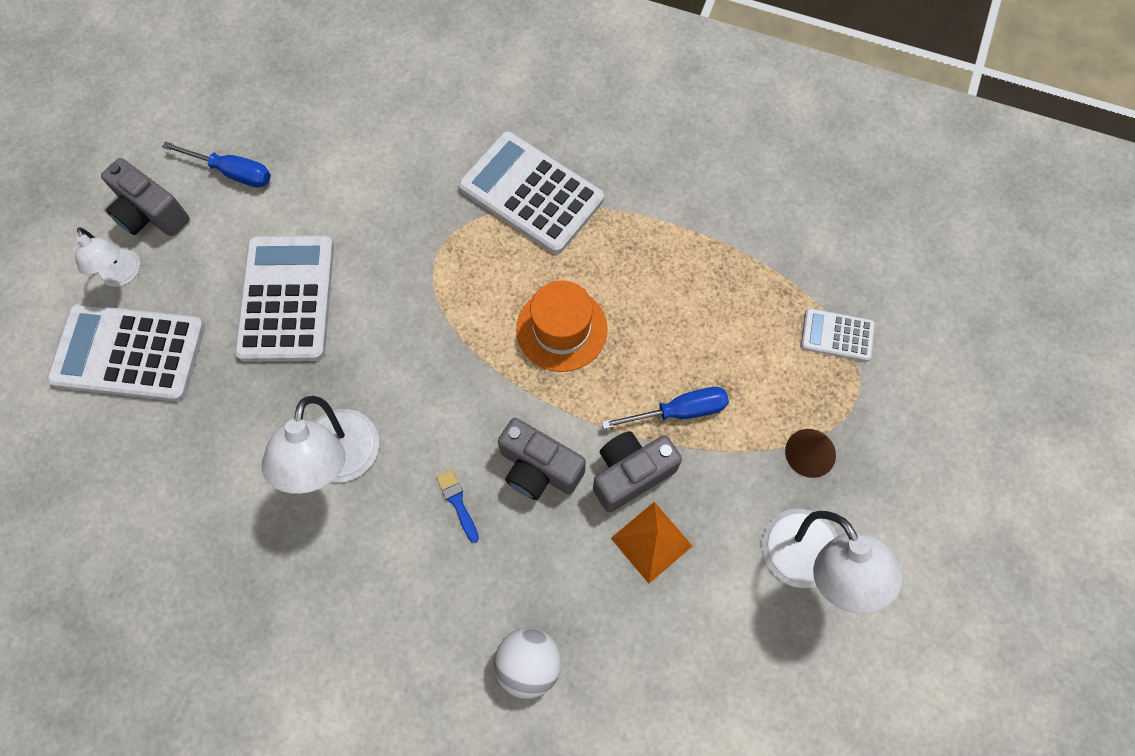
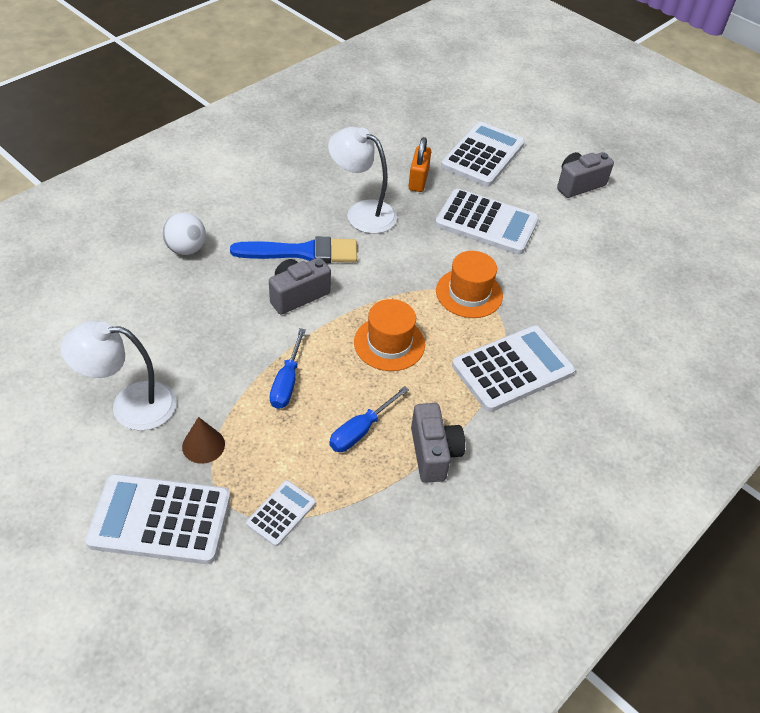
camera: 110 degrees right, 20 degrees down
white lamp [75,227,140,287] -> none
blue screwdriver [162,141,271,188] -> blue screwdriver moved to [329,386,409,452]
blue brush [436,470,479,543] -> blue brush [230,237,357,263], size x2.43
grey camera [593,431,682,512] -> grey camera moved to [411,403,465,483]
orange pyramid [611,502,692,583] -> none
none -> white calculator [85,474,231,564]
none -> orange padlock [408,137,431,192]
none -> orange hat [436,251,503,318]

